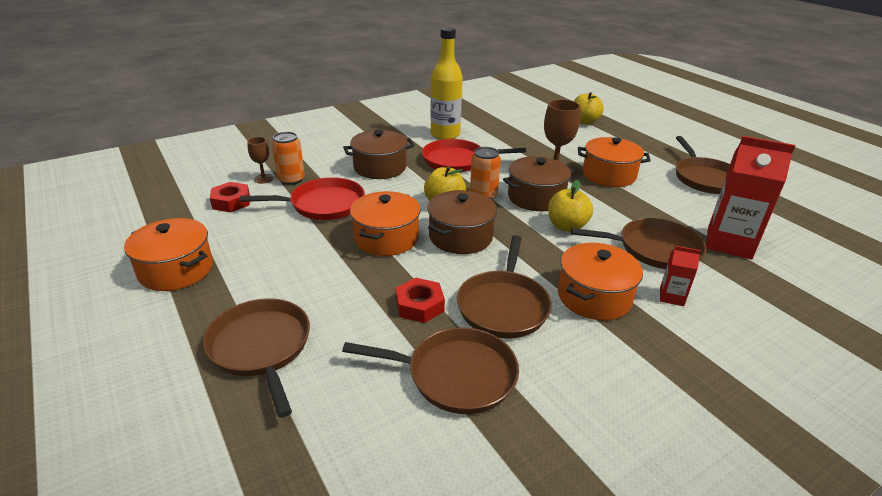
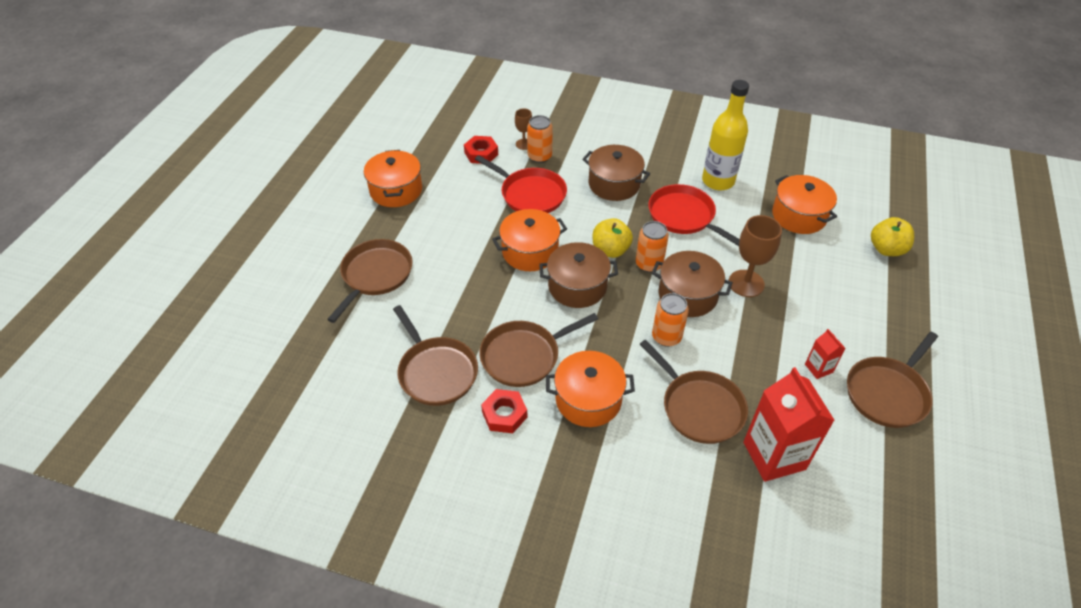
camera: 50 degrees right, 15 degrees up
red nut [395,277,445,323] -> red nut moved to [481,389,527,433]
yellow apple [548,180,593,232] -> orange can [652,293,689,347]
orange pot [578,137,651,187] -> orange pot moved to [772,175,837,234]
red carton [660,246,701,306] -> red carton moved to [805,329,846,379]

